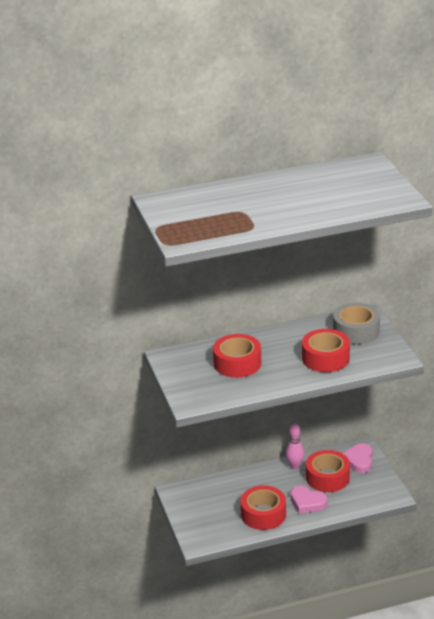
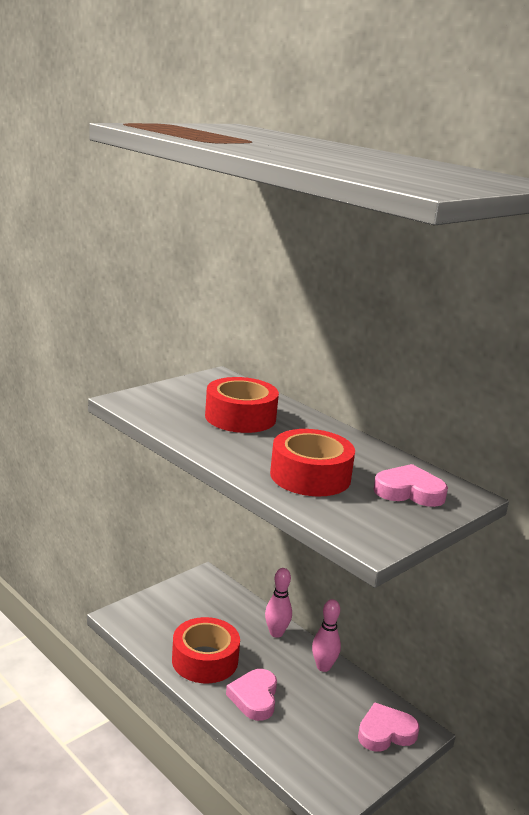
camera: 60 degrees right, 10 degrees down
red tape [306,450,350,492] -> none
grey tape [333,302,380,344] -> pink heart [374,464,448,507]
none -> pink bowling pin [265,568,292,638]

